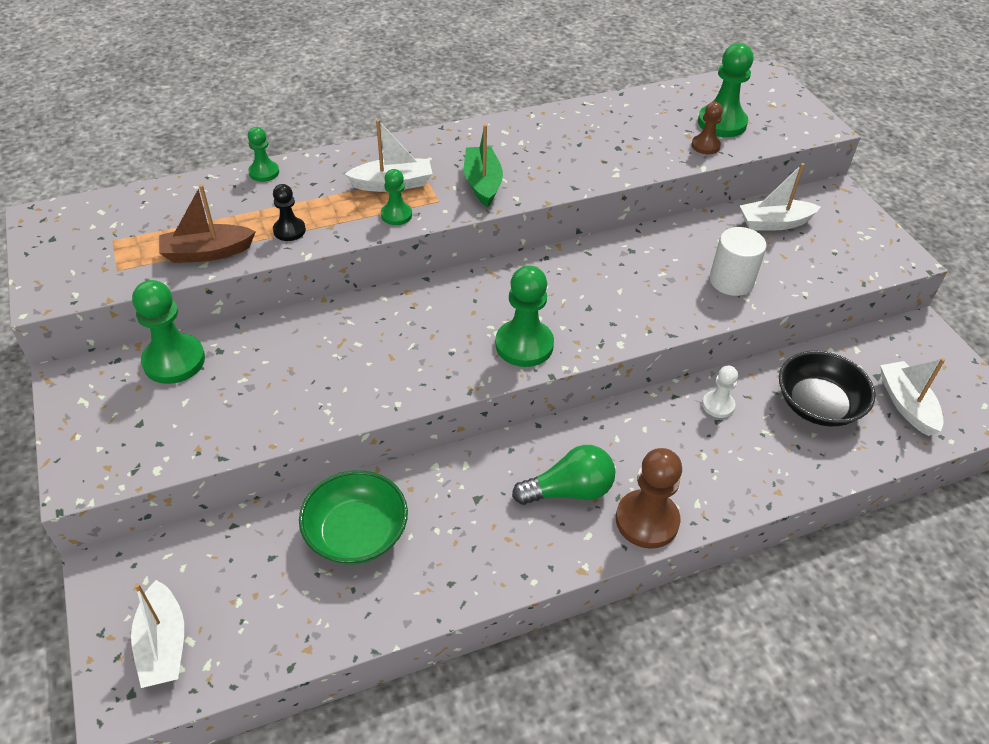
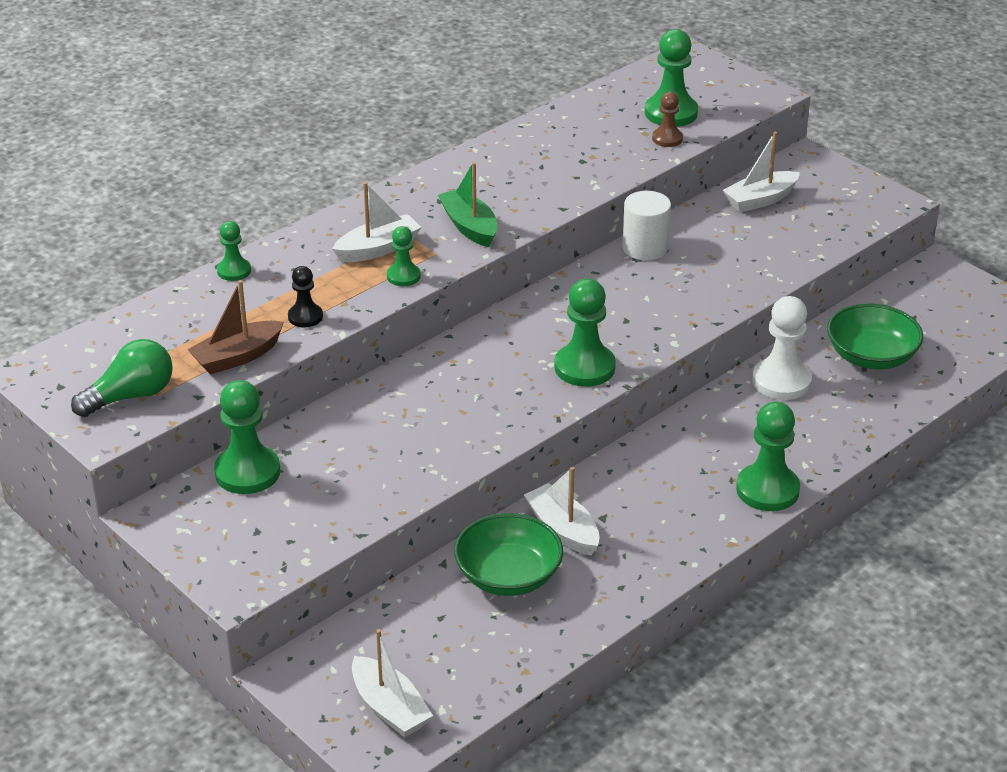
camera: 20 degrees left, 10 degrees down
green light bulb [512,445,615,505] -> green light bulb moved to [71,339,173,417]
brown pawn [616,448,682,549] -> green pawn [736,402,800,511]
white pawn [702,366,738,418] -> white pawn [752,296,812,400], size x1.78
white cylinder [710,227,767,296] -> white cylinder moved to [622,191,671,260]
black bowl [779,351,876,426] -> green bowl [827,304,923,369]
white boat [880,358,945,436] -> white boat moved to [524,467,600,556]

